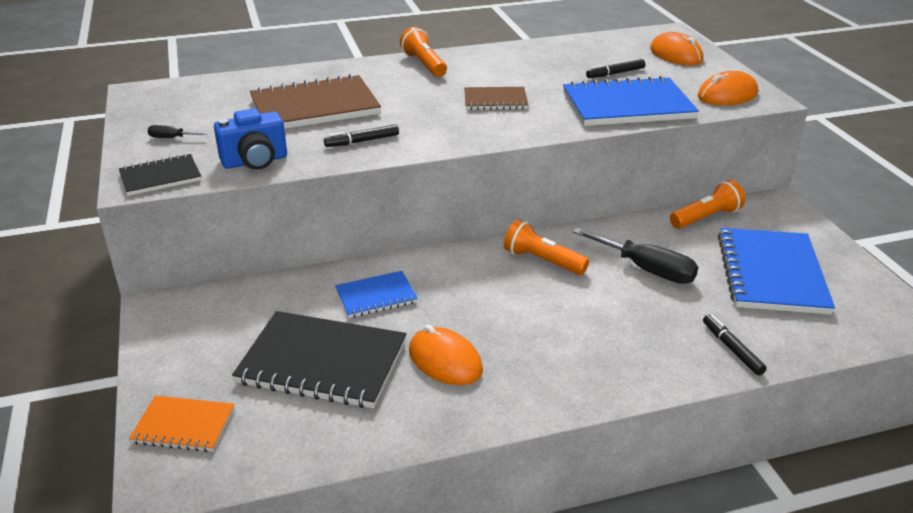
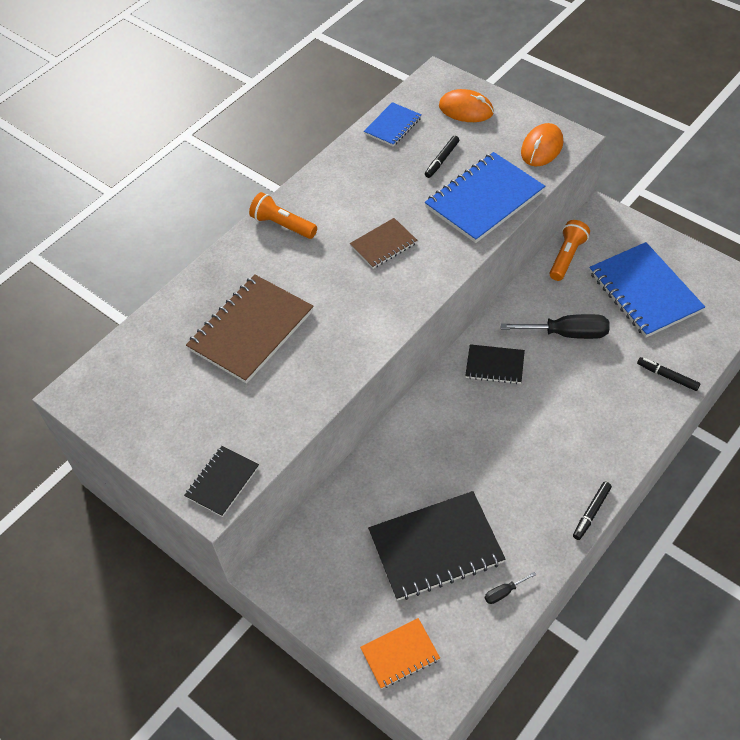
camera: 30 degrees left, 20 degrees up
black screwdriver [148,125,208,138] -> black screwdriver moved to [485,572,536,604]
blue camera [214,108,287,170] -> none
black marker [324,124,399,147] -> black marker moved to [573,482,612,540]
blue notebook [335,271,418,318] -> blue notebook moved to [364,102,422,147]
orange mouse [409,325,483,385] -> none
orange flashlight [504,219,589,275] -> black notebook [465,344,525,384]

